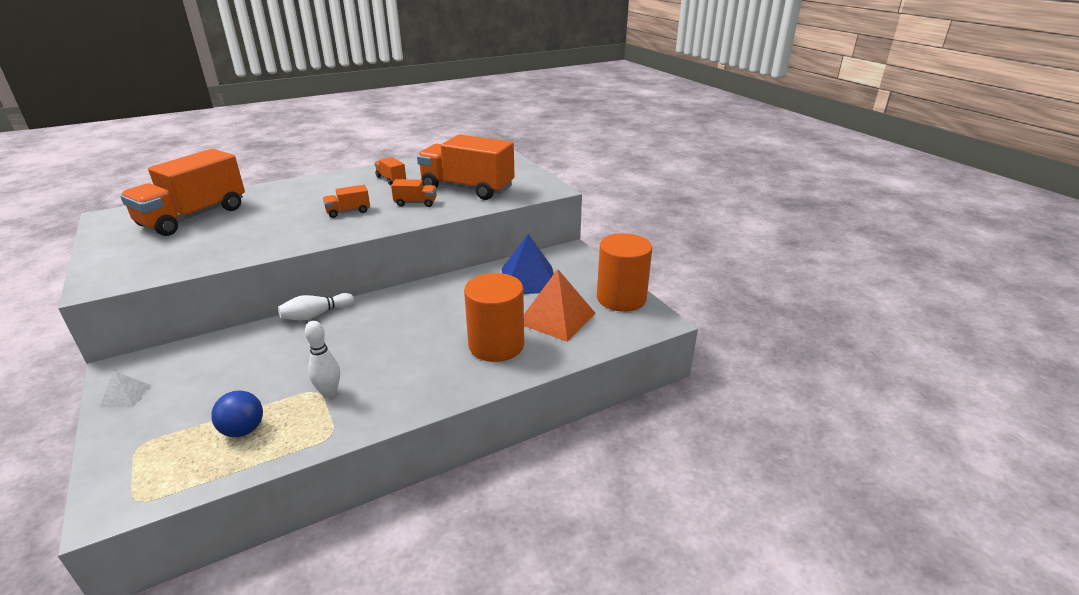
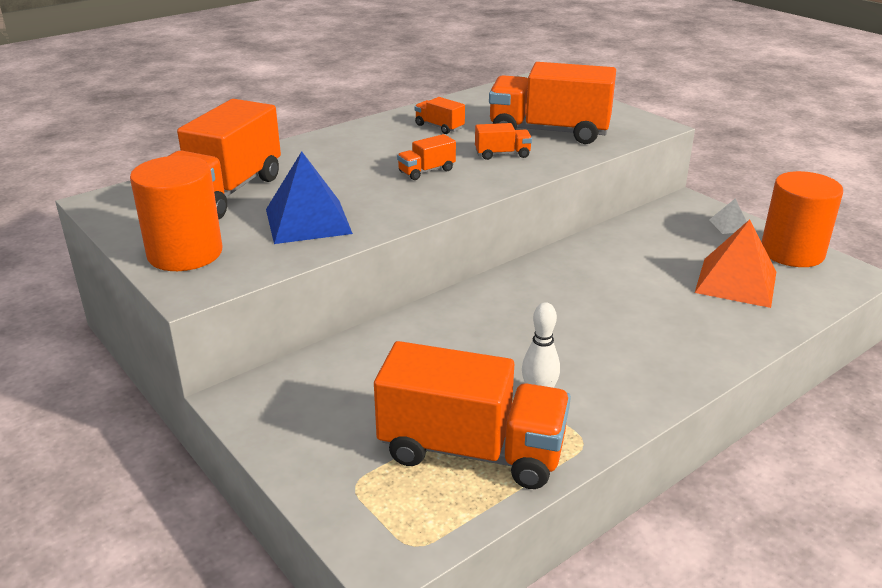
camera: 10 degrees left, 0 degrees up
white pyramid [100,371,151,407] -> white pyramid moved to [709,198,747,234]
blue ball [211,390,263,437] -> orange truck [374,341,571,489]
white bowling pin [278,293,354,321] -> none
orange cylinder [464,273,524,362] -> orange cylinder moved to [130,156,222,271]
blue pyramid [502,234,554,294] -> blue pyramid moved to [266,151,353,244]

